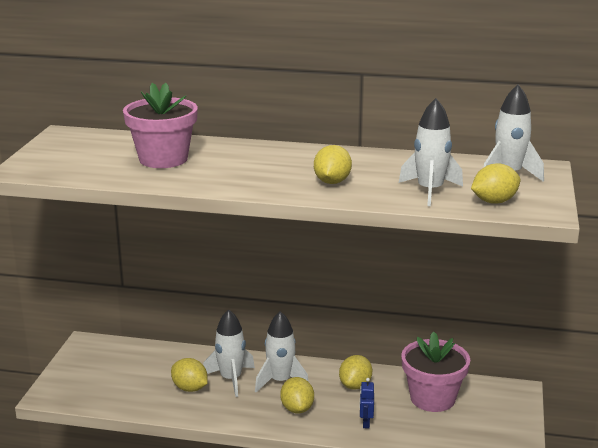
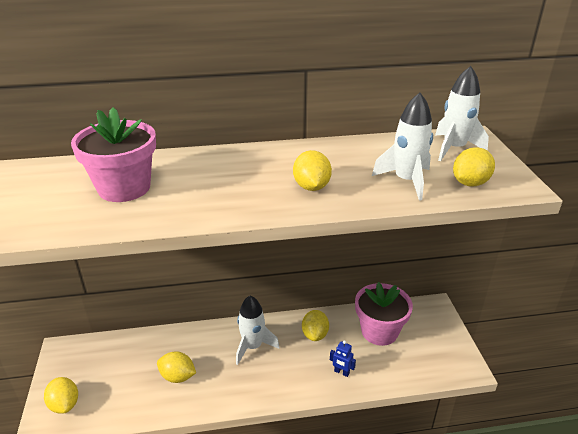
camera: 20 degrees left, 10 degrees up
white rocket [203,309,255,397] -> none
yellow lemon [280,377,314,413] -> yellow lemon moved to [44,377,78,414]
blue robot [360,378,374,428] -> blue robot turned 45 degrees counterclockwise [330,340,356,377]

